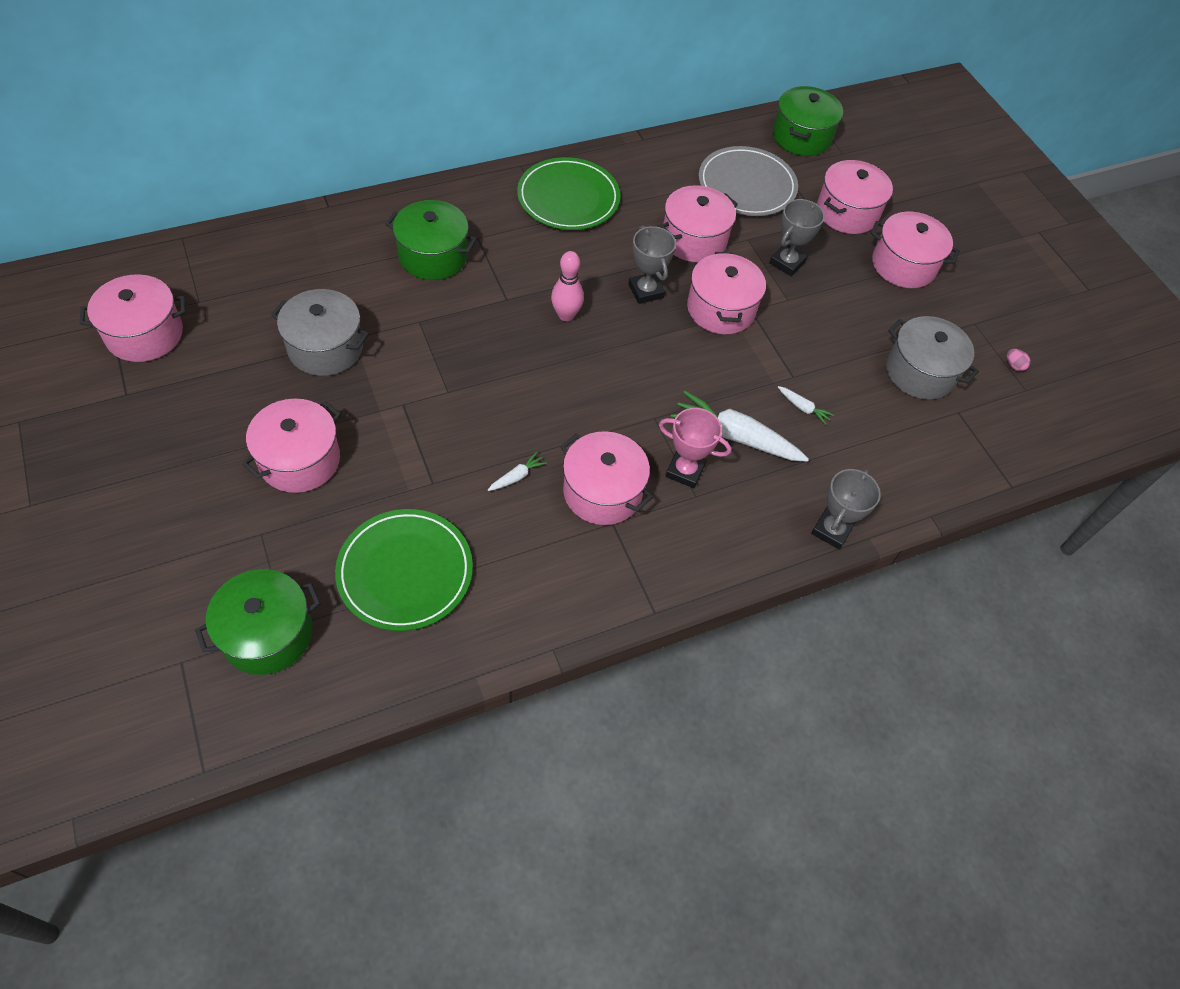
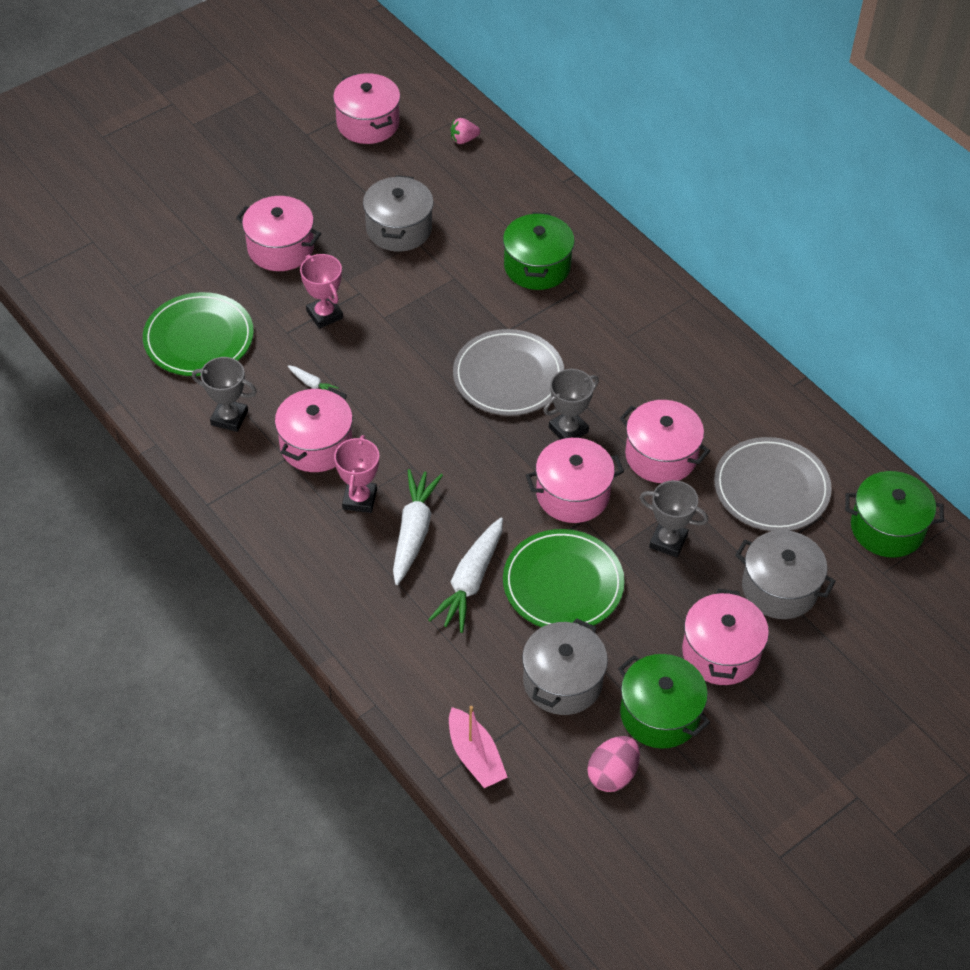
camera: 80 degrees right, 5 degrees down
green pot [195,569,320,675] -> green pot moved to [618,654,710,749]
green plate [517,157,621,230] -> green plate moved to [503,529,625,628]
pink bowling pin [551,251,584,321] -> grey plate [453,329,564,416]
white carrot [778,386,834,425] -> white carrot [428,518,503,633], size x2.21
grey trophy [811,469,881,550] -> grey trophy moved to [192,357,257,432]
pink pot [817,160,893,234] -> grey pot [735,530,836,619]
pink egg [1007,349,1031,371] -> pink egg [587,736,640,792], size x2.08
none -> pink trophy [300,254,343,329]
none -> pink boat [449,706,508,788]
none -> pink strawberry [451,118,480,144]

